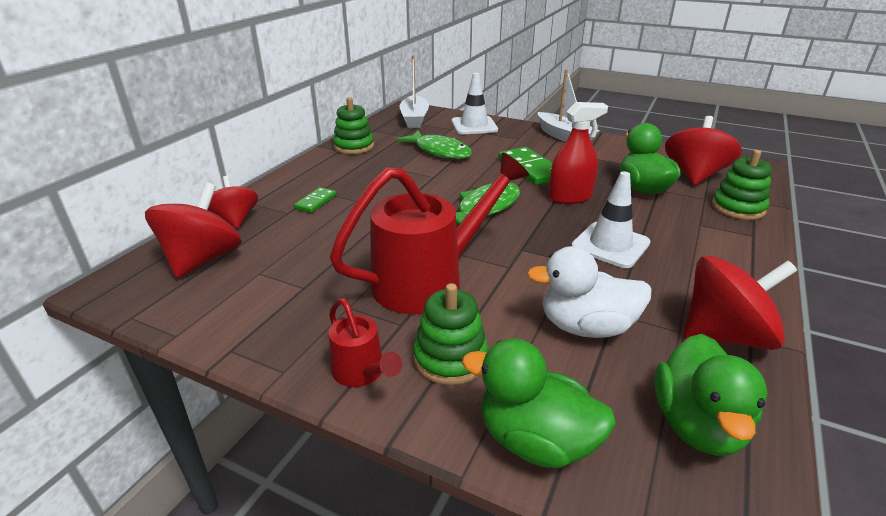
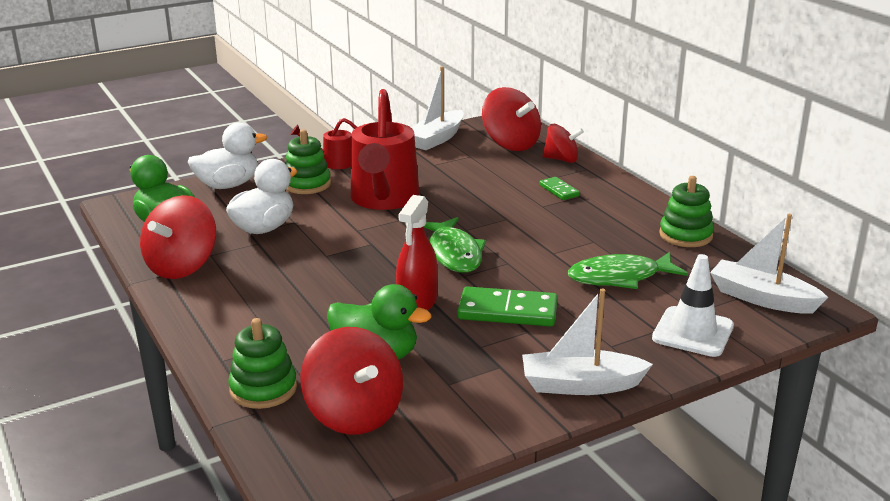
camera: 125 degrees right, 5 degrees down
green duck [462,338,616,468] -> white duck [188,122,267,189]
white traffic cone [571,171,651,268] -> none
none -> white boat [412,66,464,150]

